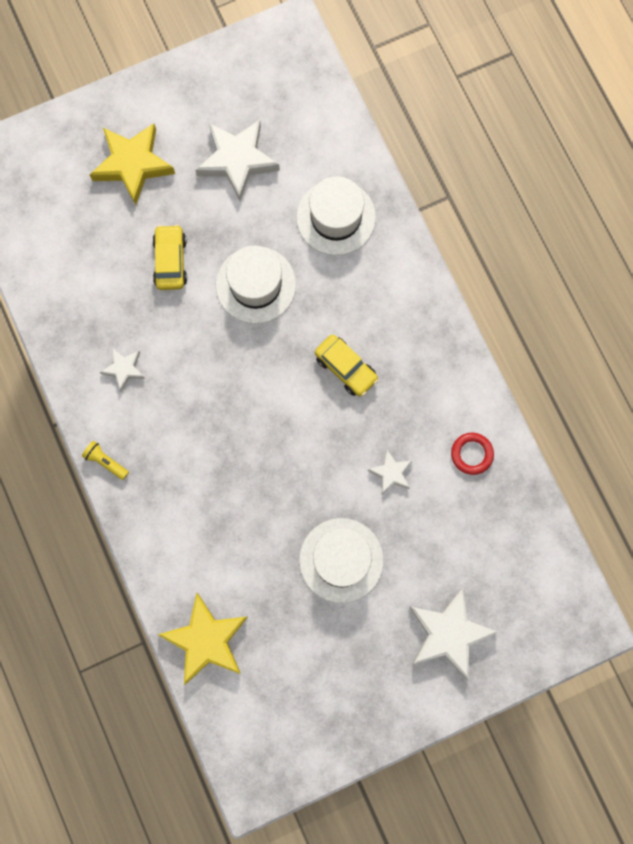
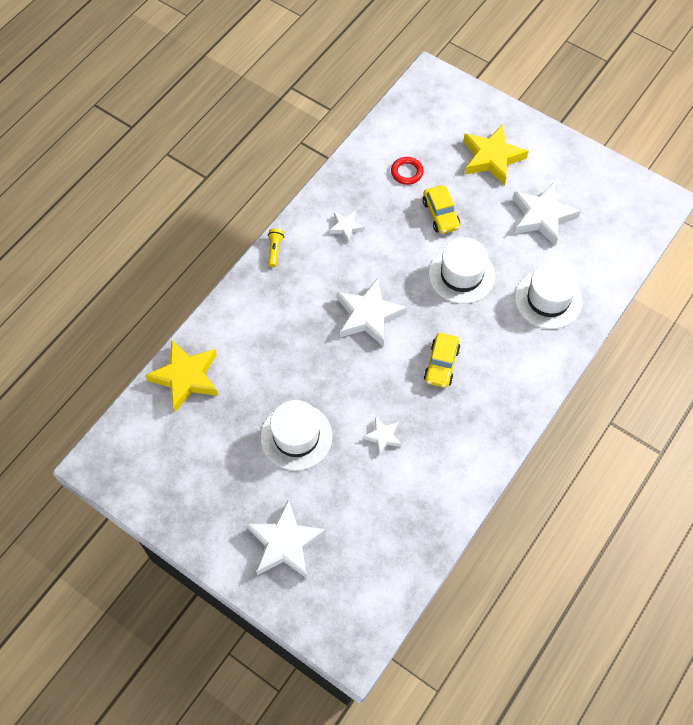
camera: 60 degrees right, 15 degrees down
yellow car [152,224,187,290] -> yellow car turned 105 degrees clockwise [423,186,460,234]
red ring [451,433,494,475] -> red ring moved to [391,157,424,185]
none -> white star [337,278,407,347]

